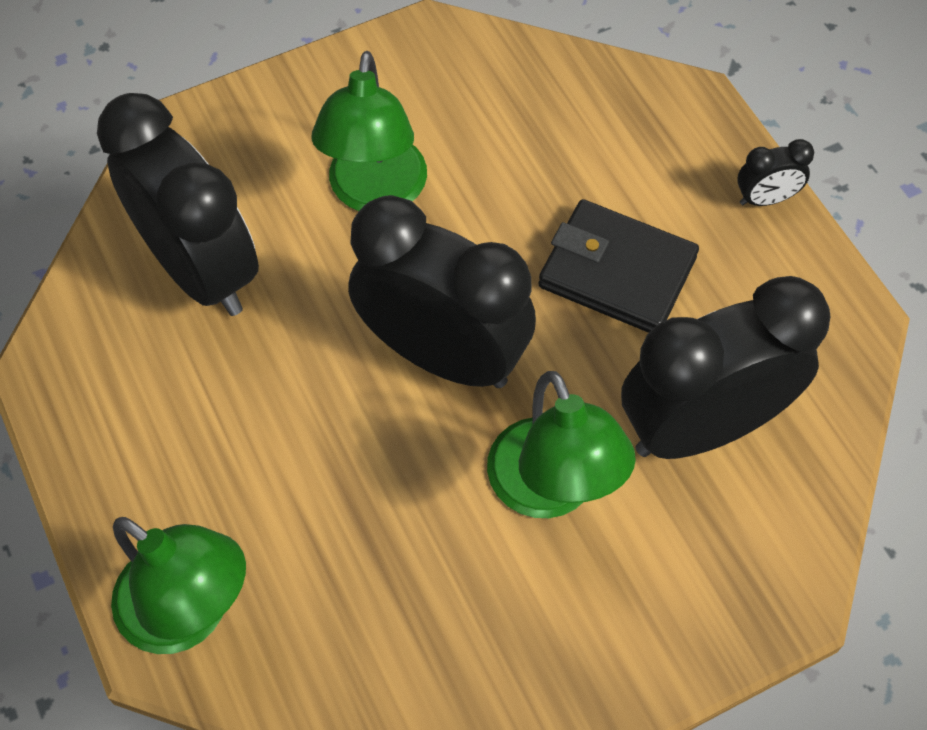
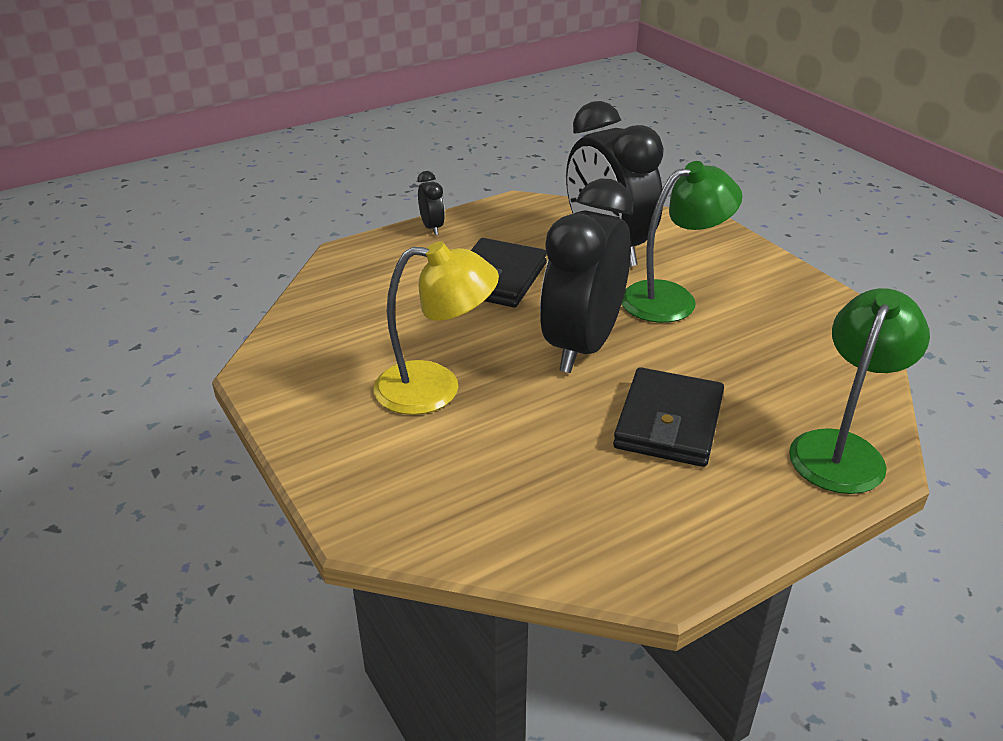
camera: 95 degrees left, 25 degrees down
black clock [97,93,259,316] -> none
green lamp [311,51,427,211] -> yellow lamp [373,241,499,415]
none -> black wallet [613,367,724,467]

